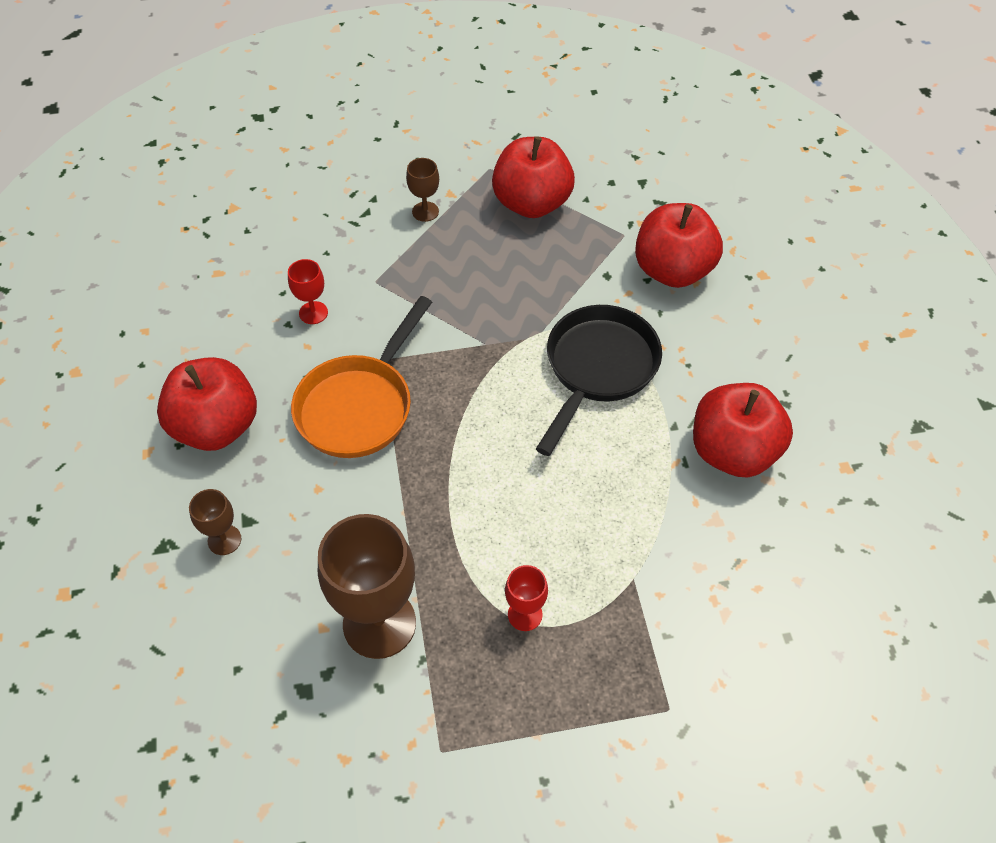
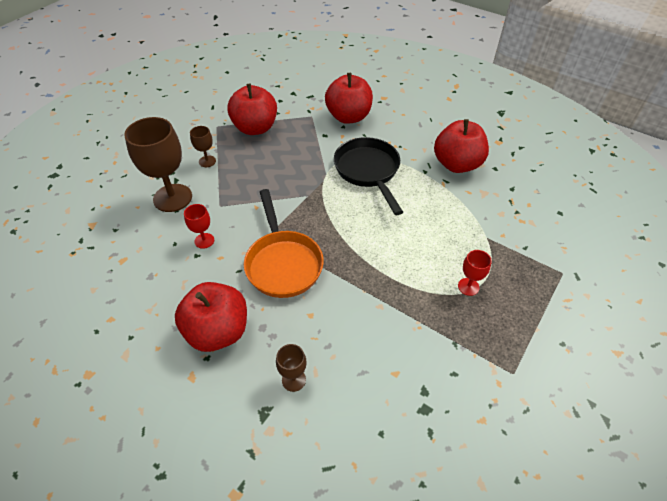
camera: 45 degrees left, 5 degrees down
brown goblet [318,514,416,659] -> brown goblet moved to [124,117,192,212]

